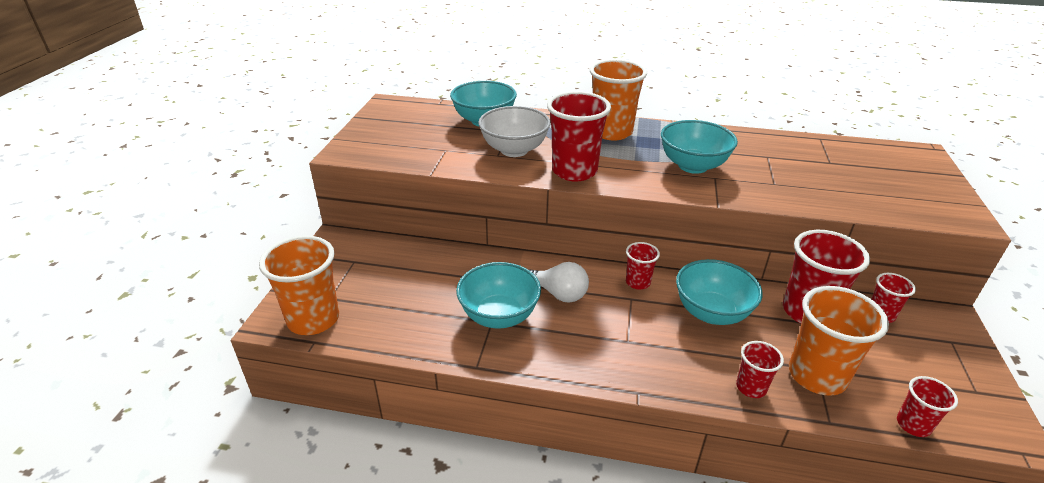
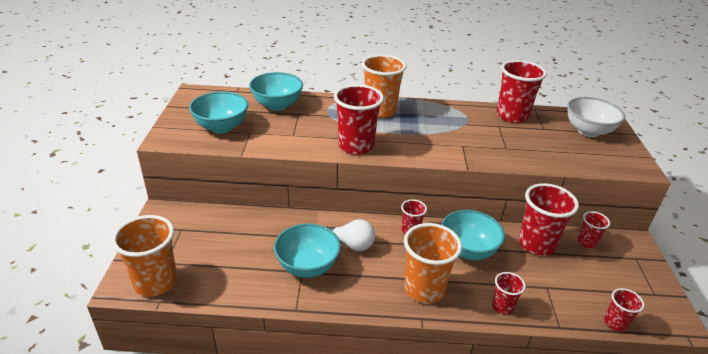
camera: 10 degrees left, 0 degrees up
white bowl [478,106,550,157] -> white bowl moved to [567,97,625,137]
turquoise bowl [661,120,738,174] -> turquoise bowl moved to [189,91,248,133]
orange cup [789,286,889,396] -> orange cup moved to [404,223,462,303]
none -> red cup [496,60,547,123]

